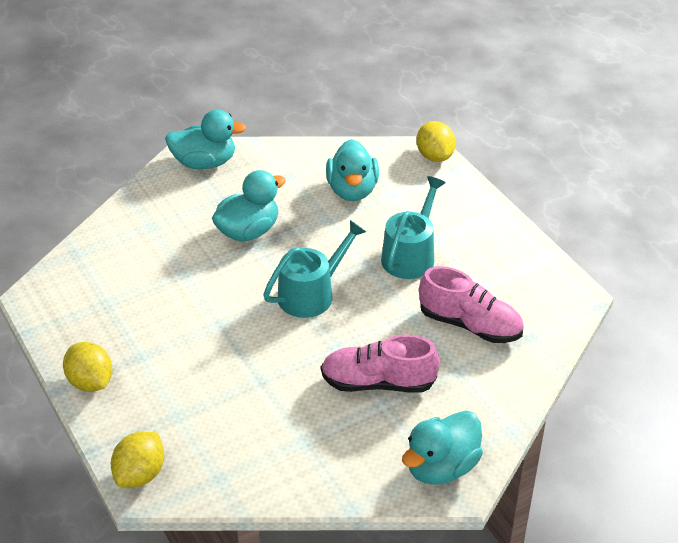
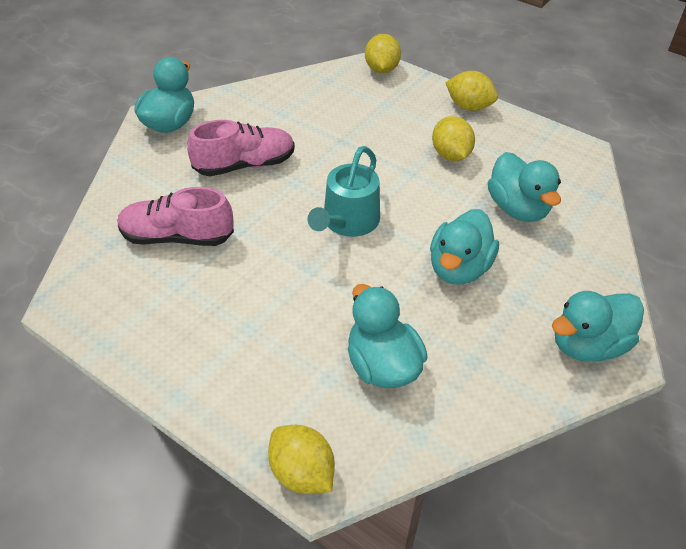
camera: 155 degrees right, 5 degrees up
turquoise watering can [381,176,446,279] -> none
none -> yellow lemon [432,116,475,161]
none -> turquoise duck [488,152,561,222]

